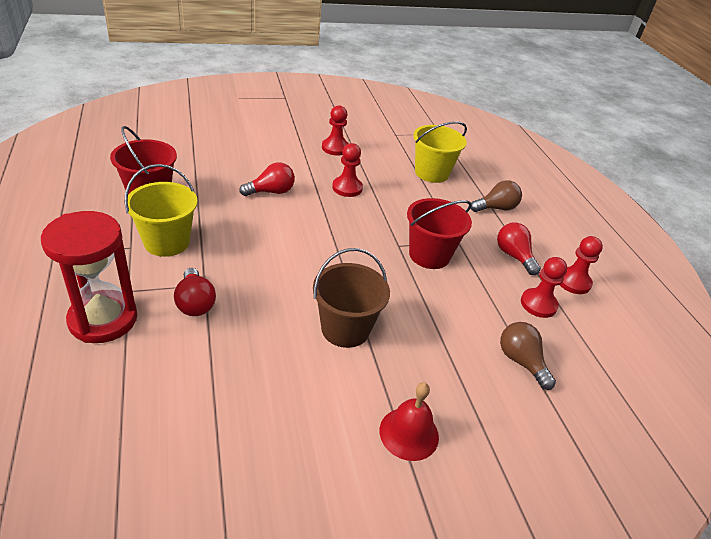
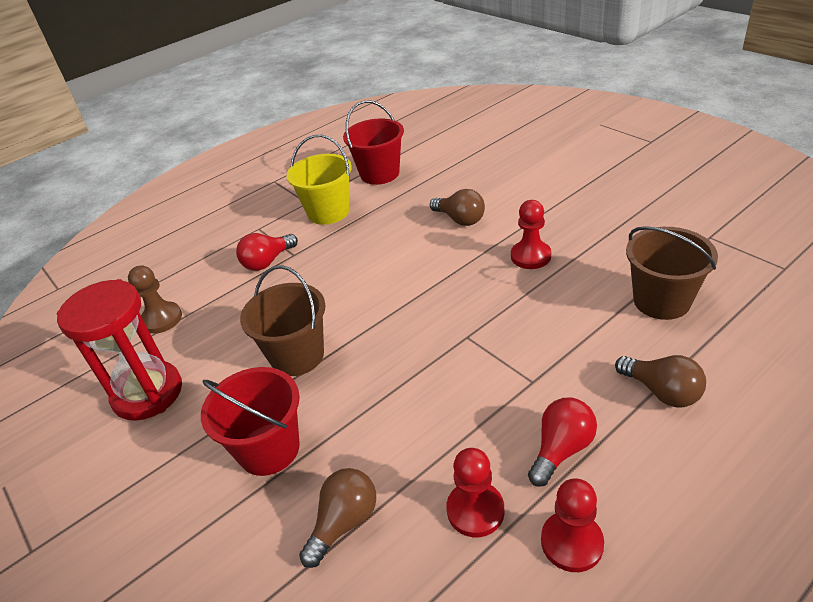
camera: 75 degrees right, 0 degrees up
red hourglass [41,211,137,343] -> red hourglass moved to [57,279,182,421]
red light bulb [239,162,295,196] -> brown light bulb [430,189,485,226]
red pawn [322,105,349,155] -> none
red bell [380,382,439,461] -> none
red bucket [407,198,472,269] -> red bucket moved to [201,367,300,476]
yellow bucket [413,121,467,183] -> brown bucket [626,226,718,320]
none -> brown pawn [128,265,182,334]

